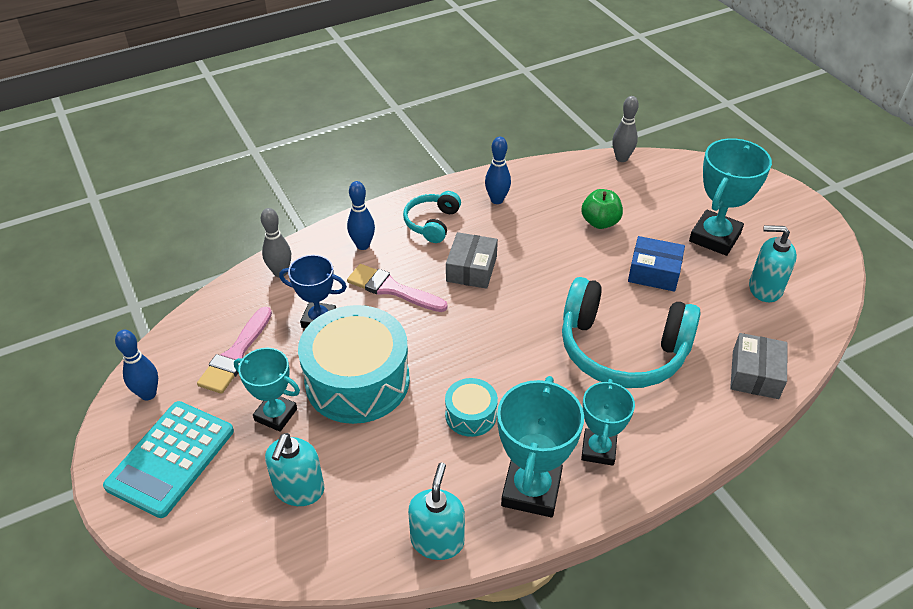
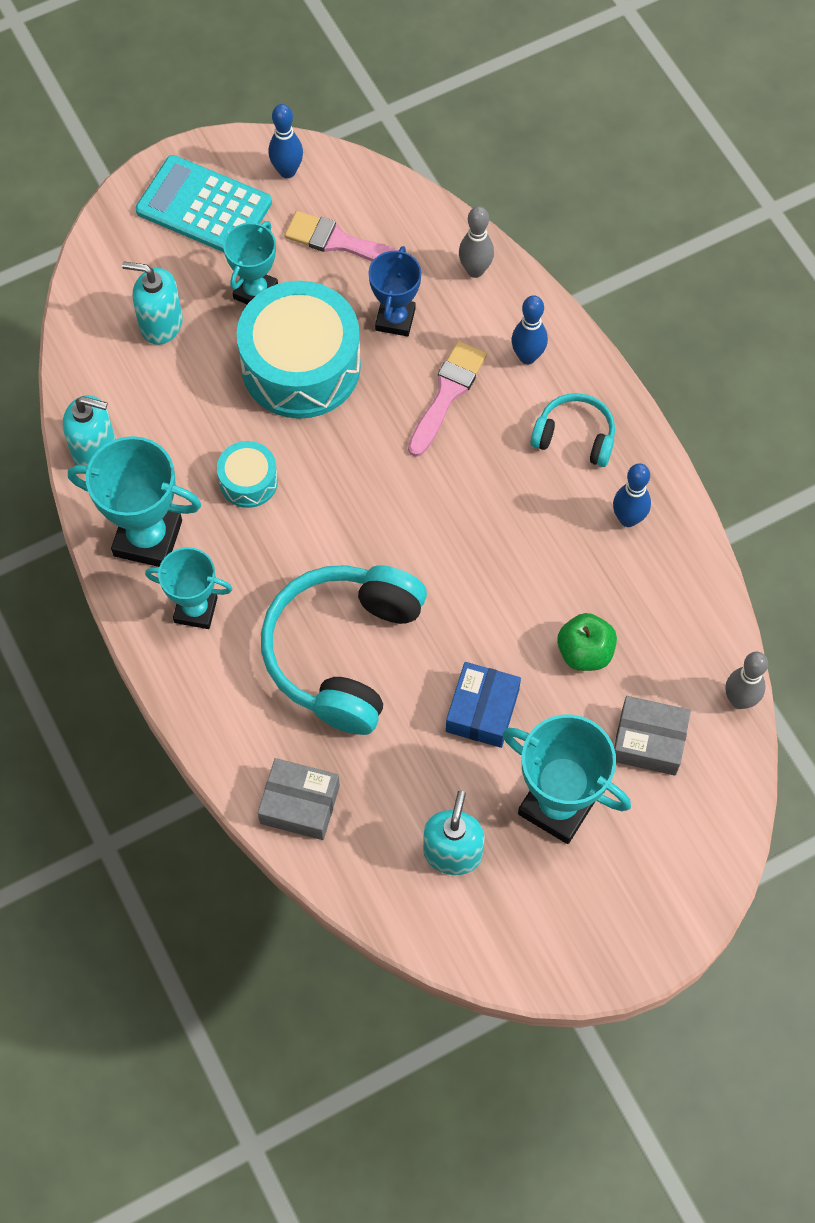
camera: 90 degrees right, 20 degrees up
grey box [446,232,498,289] -> grey box moved to [614,696,691,776]

